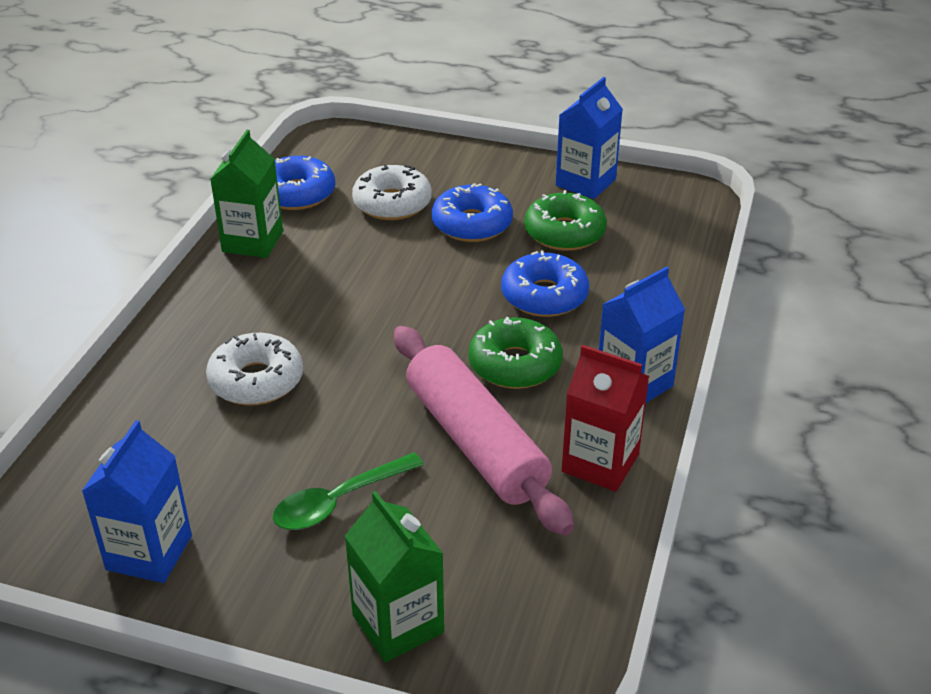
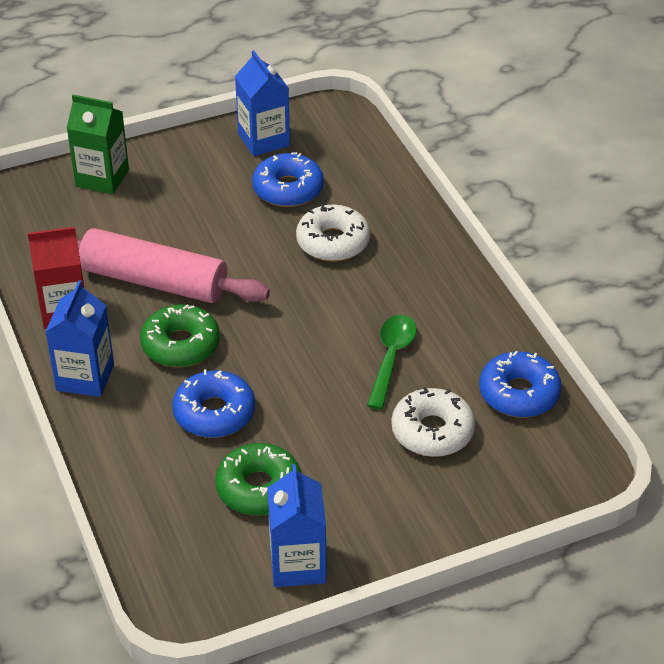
camera: 140 degrees right, 5 degrees up
green carton [210,130,283,258] -> none
green spoon [273,452,424,530] -> green spoon moved to [367,315,417,410]
blue donut [432,183,513,242] -> blue donut moved to [252,152,324,207]

